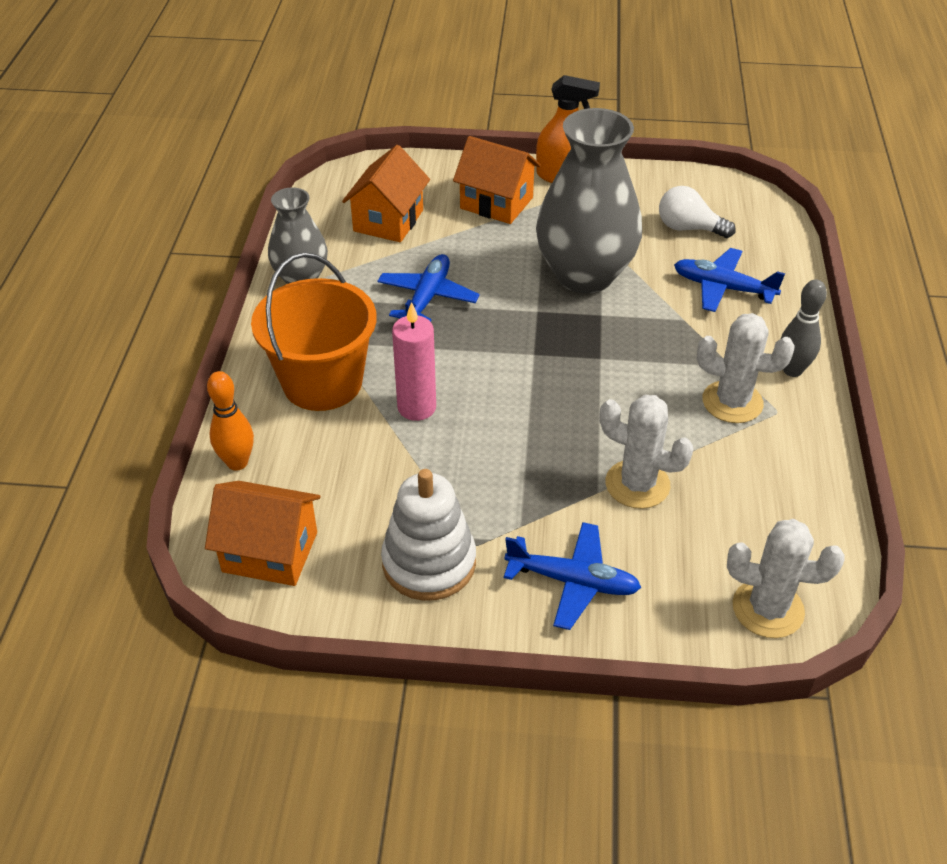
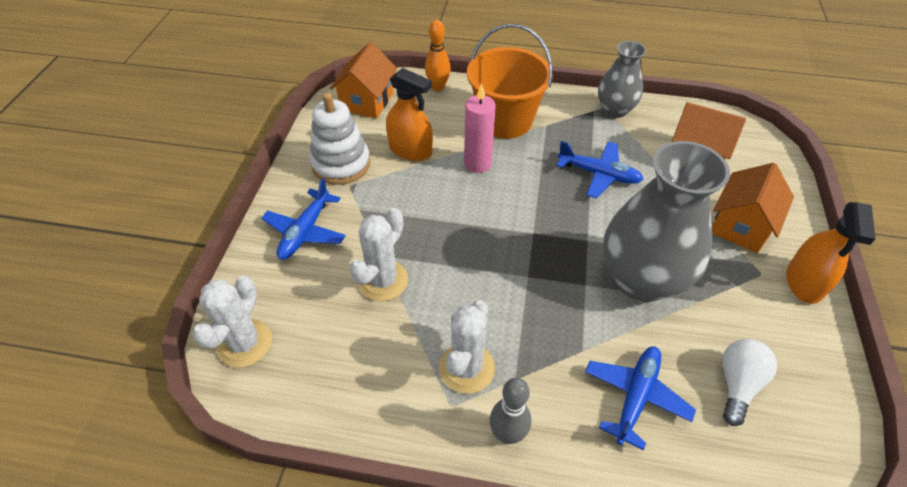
camera: 95 degrees right, 5 degrees up
none -> orange spray bottle [386,68,433,161]

